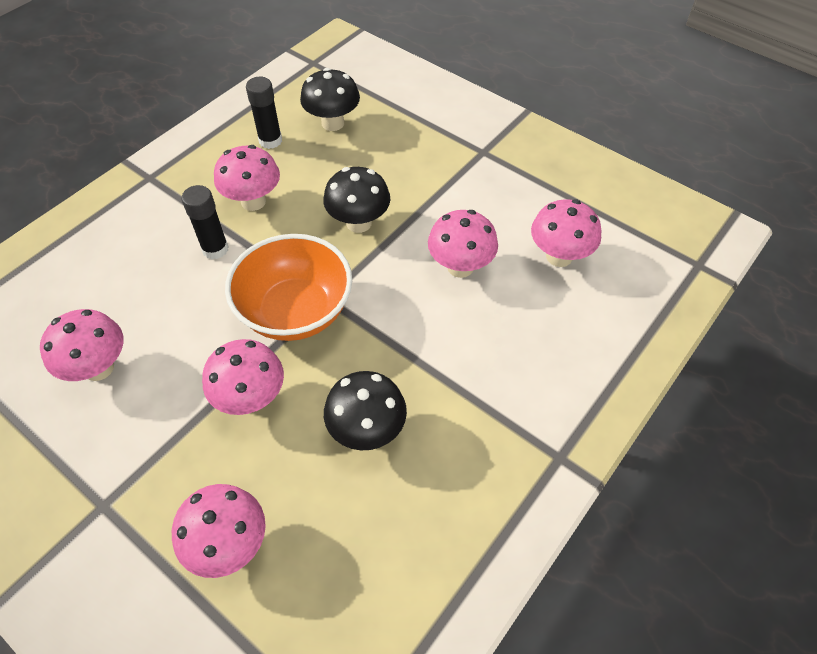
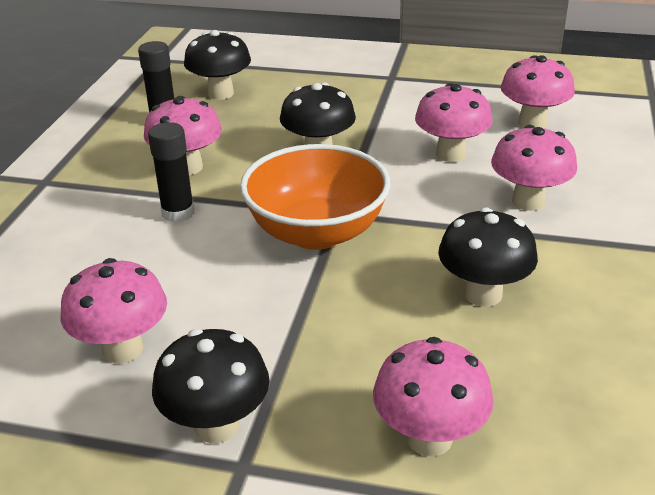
camera: 25 degrees left, 20 degrees down
pink mushroom [202,339,284,415] -> pink mushroom moved to [491,125,577,211]
none -> black mushroom [152,329,270,443]

